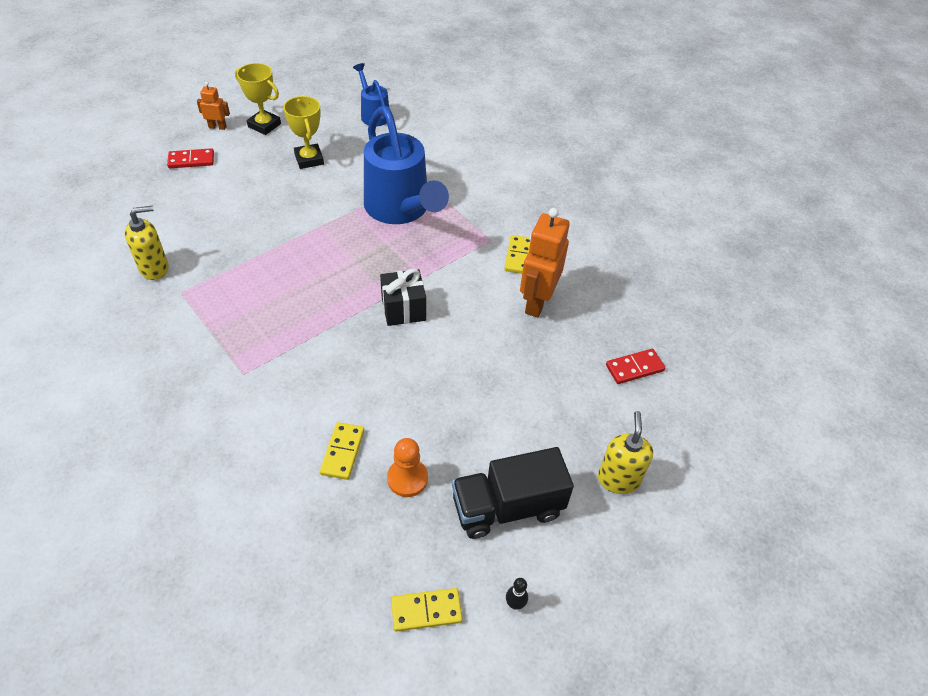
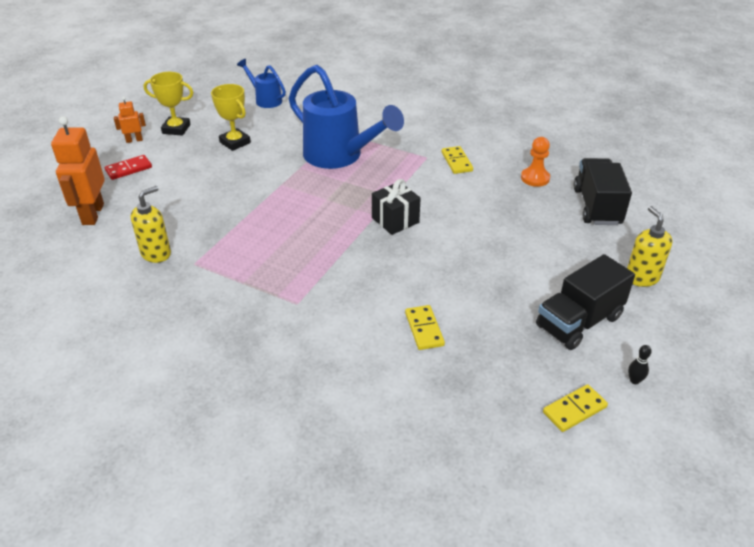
camera: 20 degrees left, 10 degrees down
orange pawn [387,438,428,497] -> orange pawn moved to [521,137,550,187]
orange robot [520,208,570,318] -> orange robot moved to [51,116,105,225]
red domino [606,349,665,384] -> black truck [574,158,632,225]

